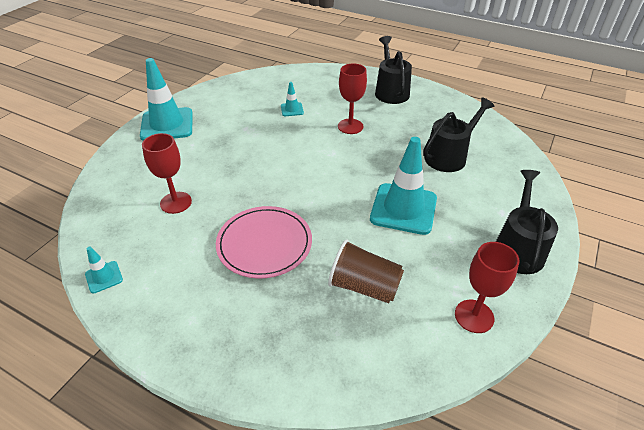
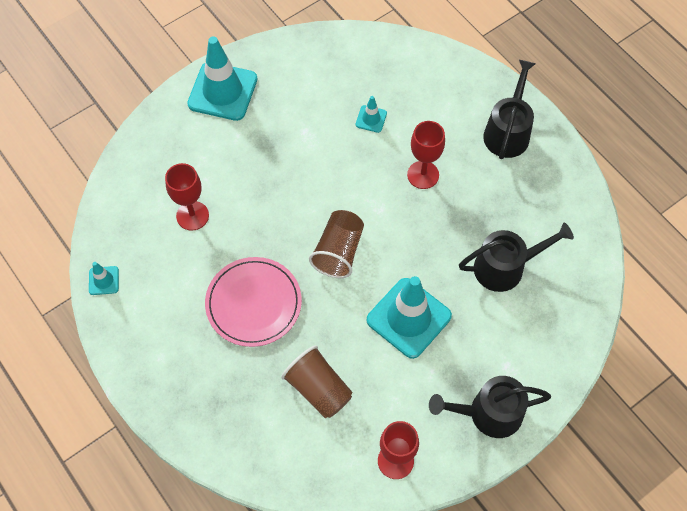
camera: 25 degrees right, 20 degrees up
black watering can [496,170,558,274] -> black watering can turned 135 degrees counterclockwise [429,376,551,438]
none -> brown cup [309,210,364,278]

